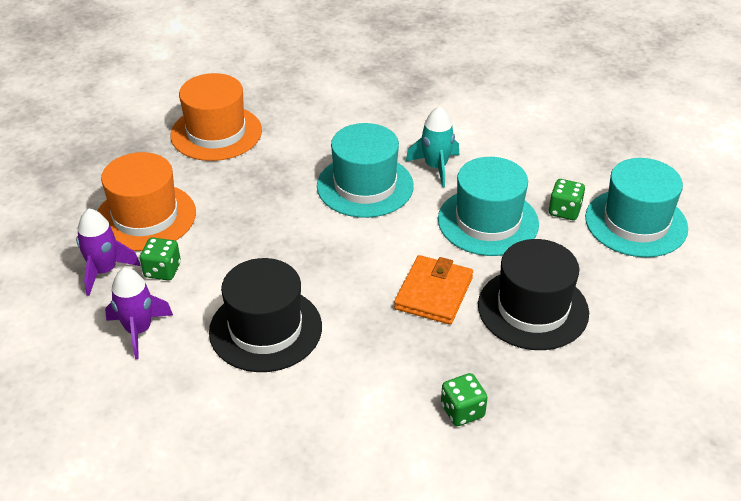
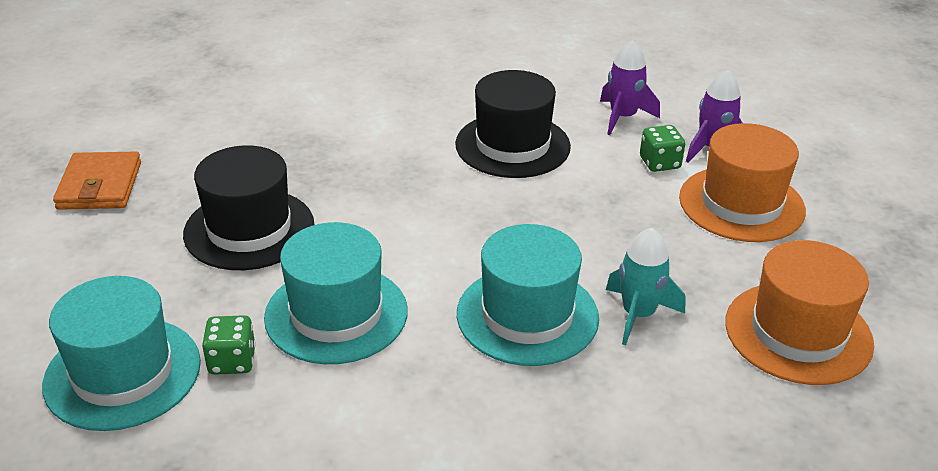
camera: 155 degrees right, 5 degrees down
orange wallet [394,255,473,325] -> orange wallet moved to [53,151,141,210]
turquoise rocket [406,106,459,187] -> turquoise rocket moved to [606,228,686,345]
green dice [441,373,488,426] -> none

